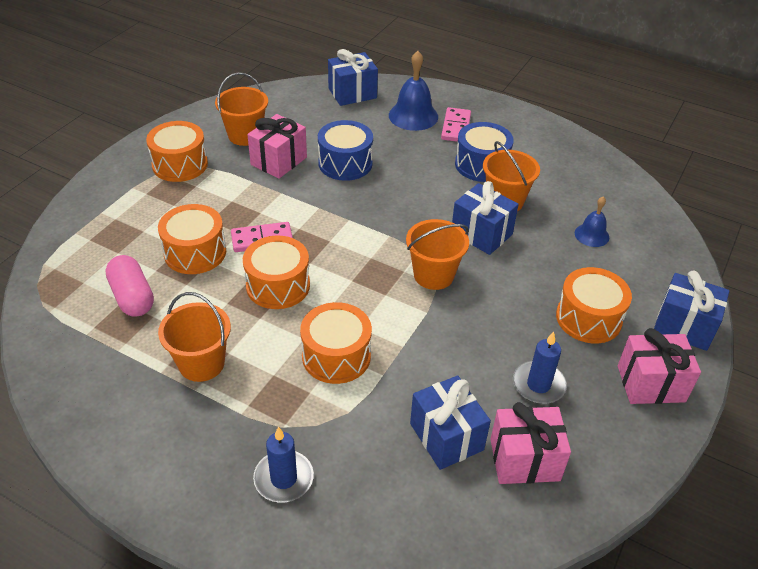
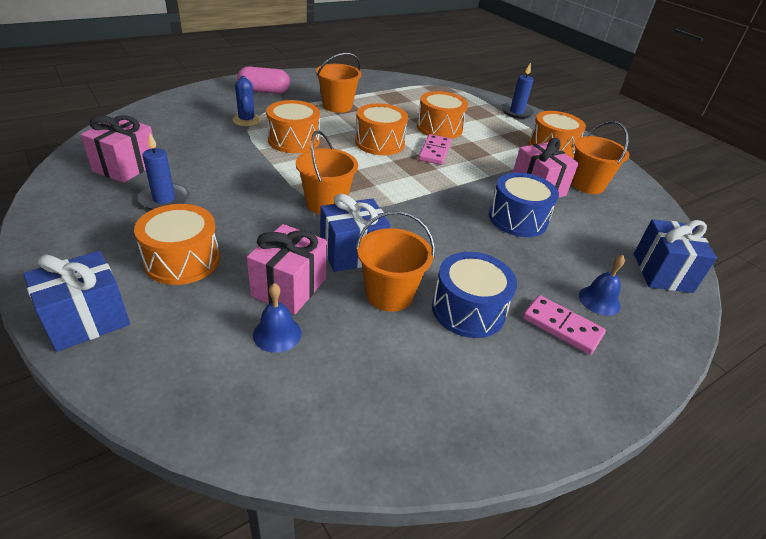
camera: 115 degrees right, 5 degrees down
pink capsule [105,255,154,317] -> pink capsule moved to [237,66,290,94]
blue candle [253,426,314,502] -> blue candle moved to [502,62,534,119]
blue bell [389,51,438,131] -> blue bell [579,255,625,316], size x0.59
blue gift [410,375,491,470] -> none
pink gift [618,328,701,404] -> pink gift moved to [247,224,327,314]
none -> blue cactus [232,76,261,126]

